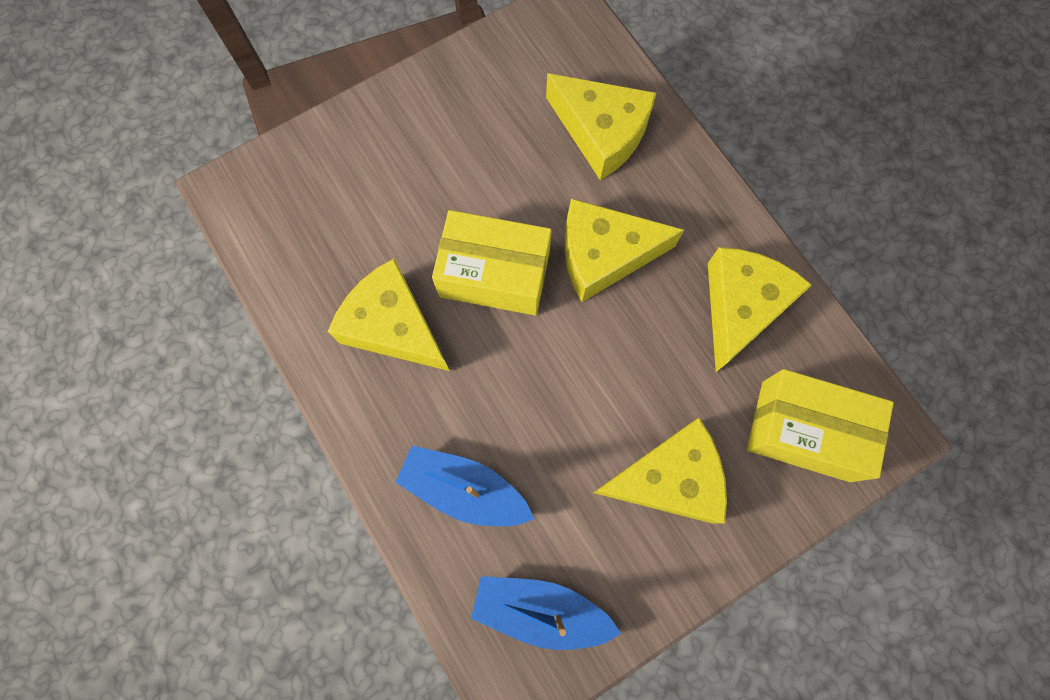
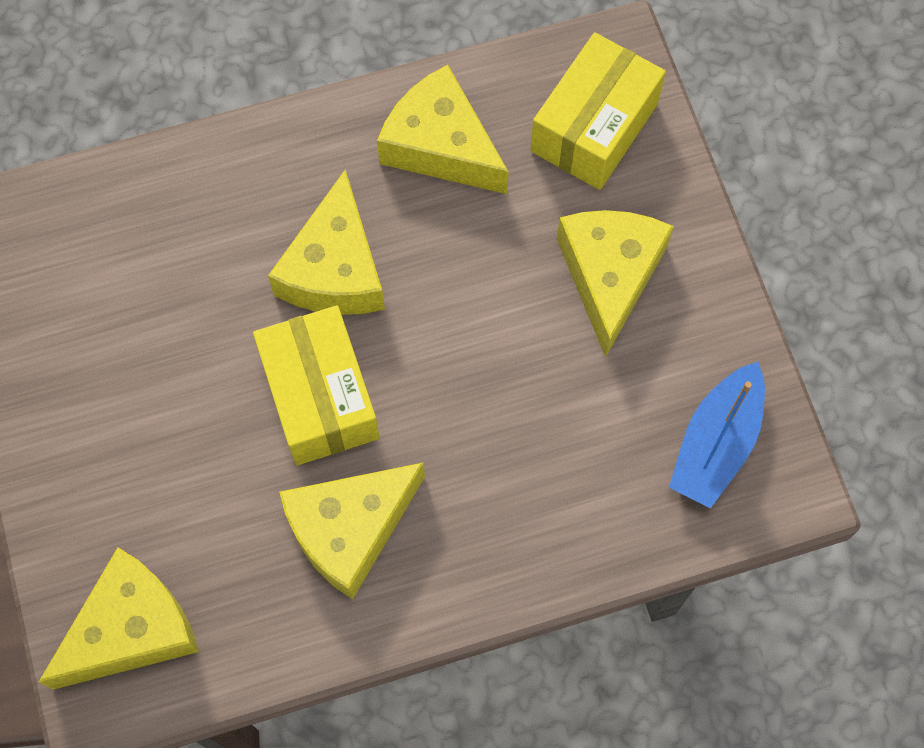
camera: 75 degrees left, 5 degrees down
blue boat [396,446,534,526] -> none
yellow box [432,210,552,315] -> yellow box turned 45 degrees counterclockwise [253,305,380,465]
yellow cheese [546,73,656,180] -> yellow cheese moved to [39,548,199,690]

